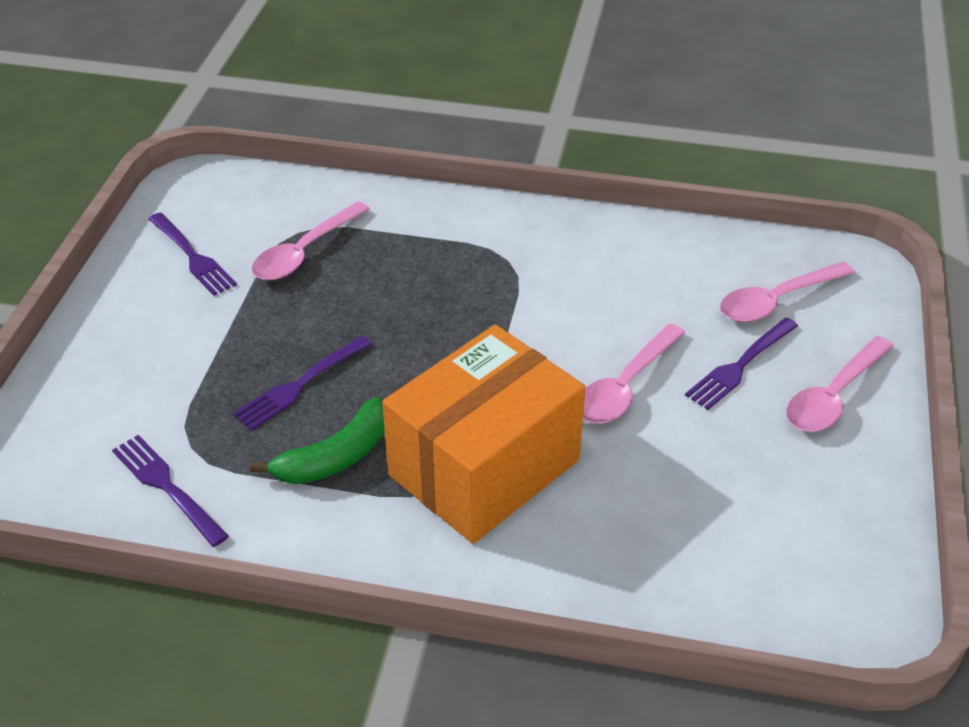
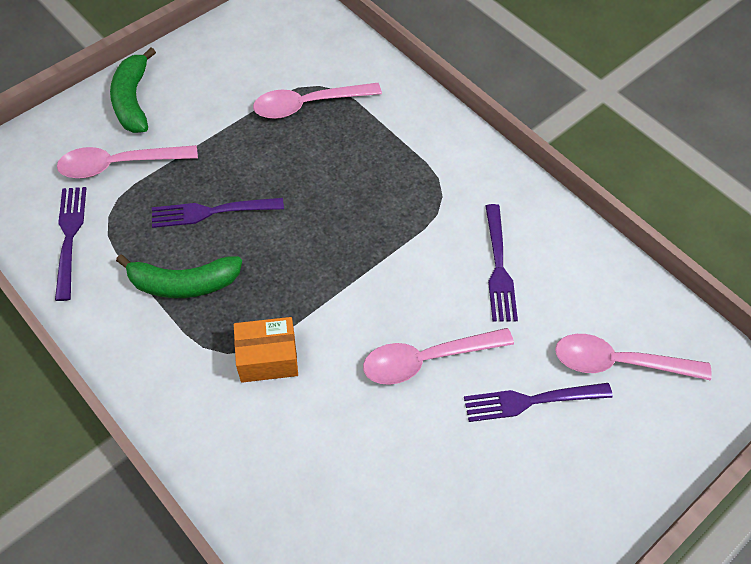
camera: 35 degrees right, 15 degrees up
purple fork [149,212,237,296] -> purple fork moved to [485,204,518,322]
orange box [382,324,585,544] -> orange box [234,317,298,383], size x0.44
pink spoon [786,336,894,432] -> pink spoon moved to [57,145,198,178]
none -> green banana [110,48,156,133]

